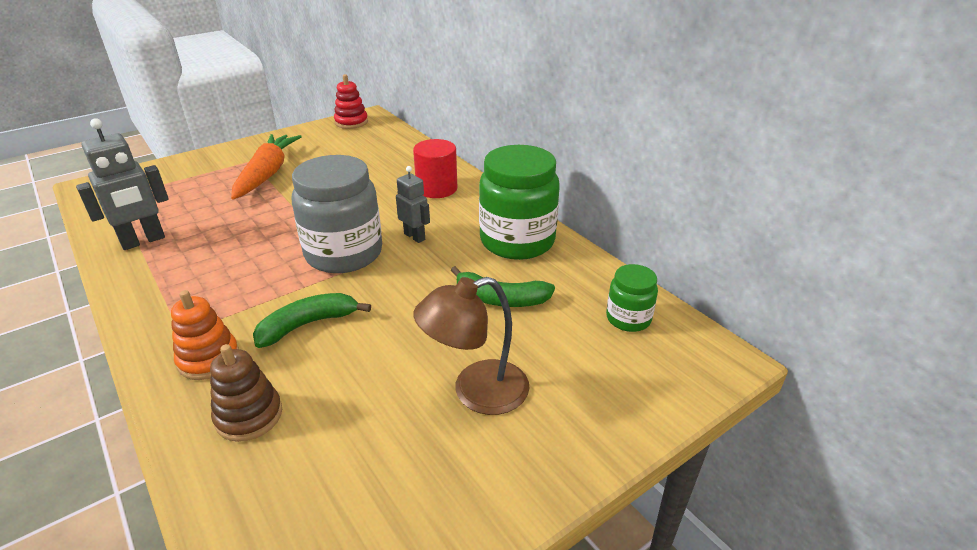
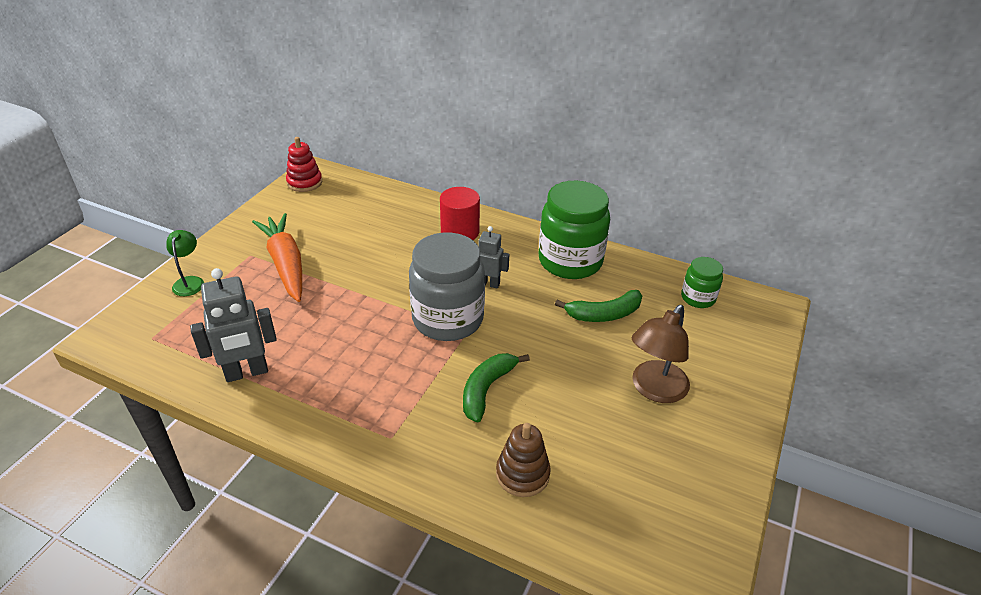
camera: 30 degrees left, 5 degrees up
grey robot [76,118,169,250] -> grey robot turned 45 degrees clockwise [190,268,277,382]
orange stacking toy [171,290,239,380] -> none
none -> green lamp [166,230,204,296]

